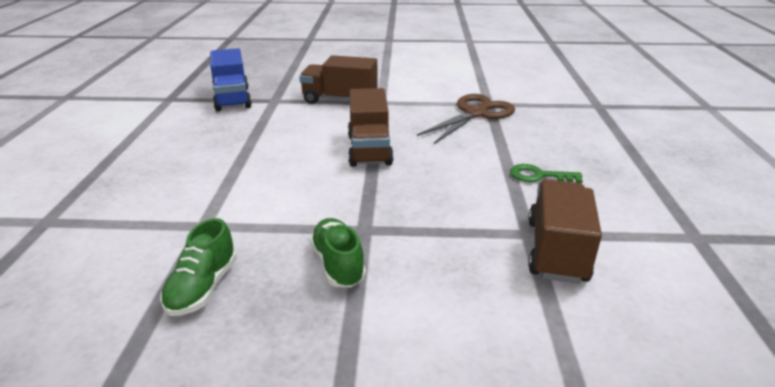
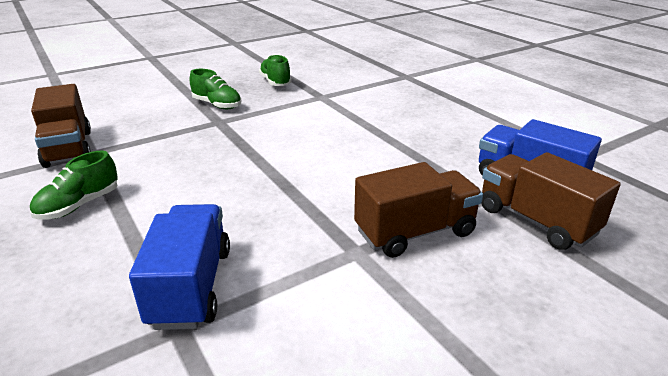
camera: 145 degrees right, 0 degrees up
brown truck [348,88,394,167] -> brown truck moved to [481,152,621,250]
brown scissors [417,94,515,144] -> blue truck [129,204,230,330]
green key [510,164,583,183] -> green shoe [30,151,118,220]

